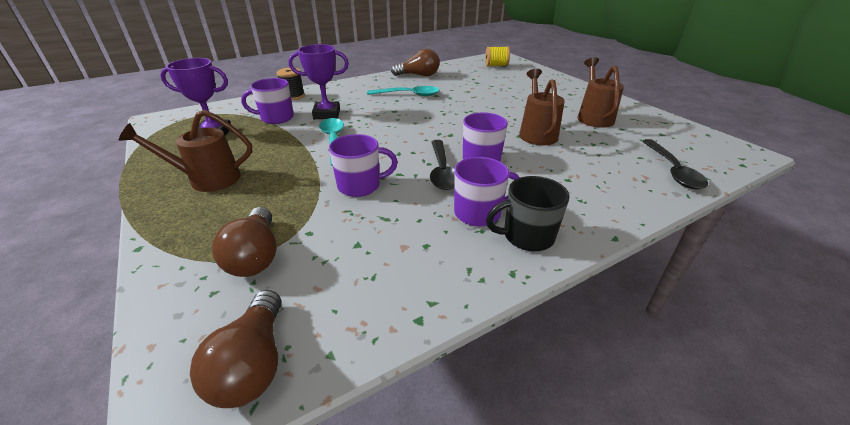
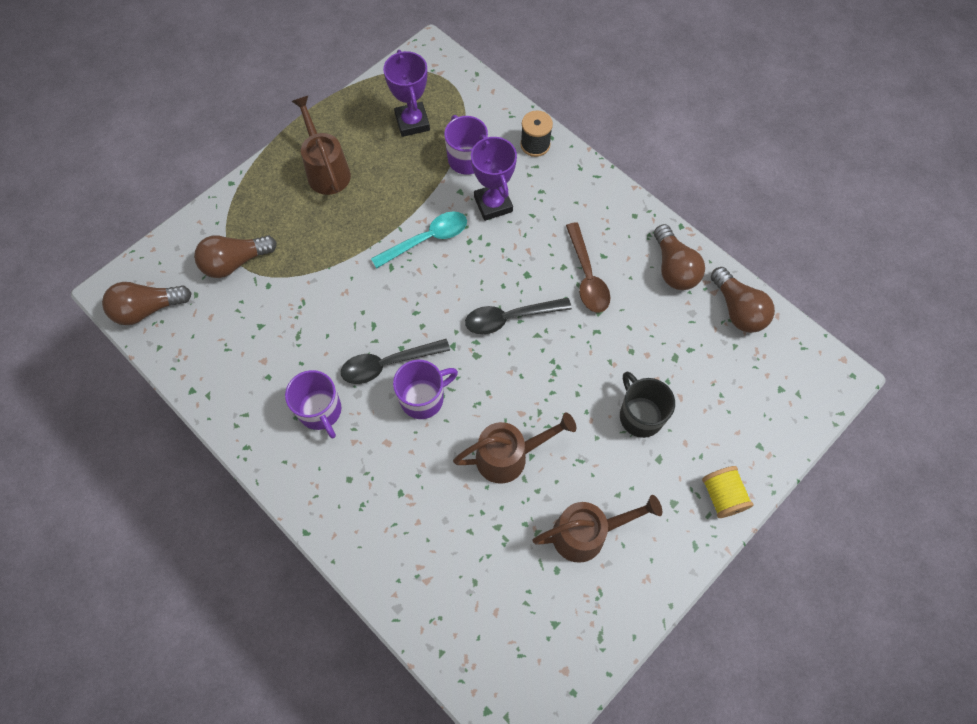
camera: 75 degrees right, 30 degrees up
purple mug [329,134,398,197] -> none
turquoise spoon [367,86,440,96] -> brown spoon [566,223,610,312]
yellow spool [485,46,510,67] -> yellow spool moved to [702,466,753,518]
black mug [486,176,570,251] -> black mug moved to [620,372,675,438]
black spoon [642,139,708,189] -> black spoon moved to [465,298,572,334]
none -> brown light bulb [711,267,775,333]

